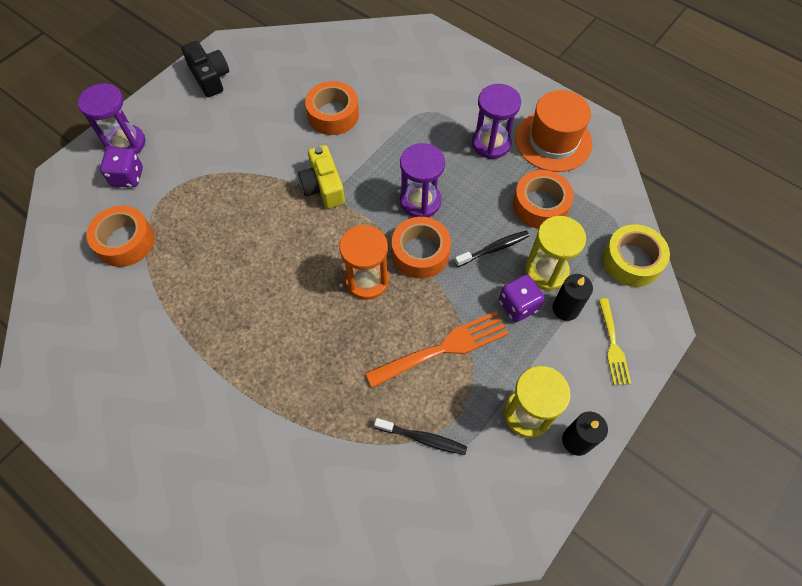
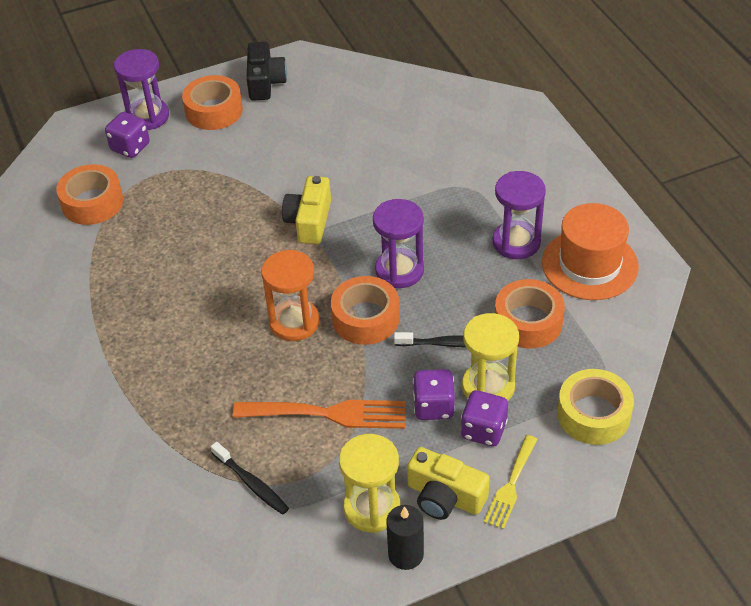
camera: 30 degrees right, 15 degrees down
orange tape [305,81,359,135] -> orange tape moved to [182,75,243,130]
black candle [552,274,593,321] -> purple dice [461,390,508,446]
none -> yellow camera [407,447,490,520]

